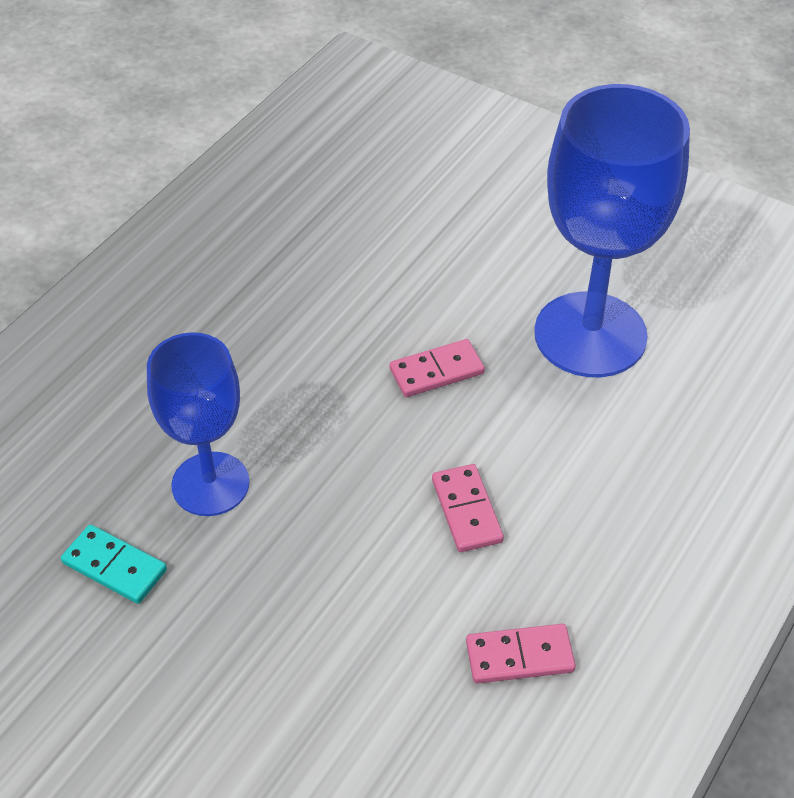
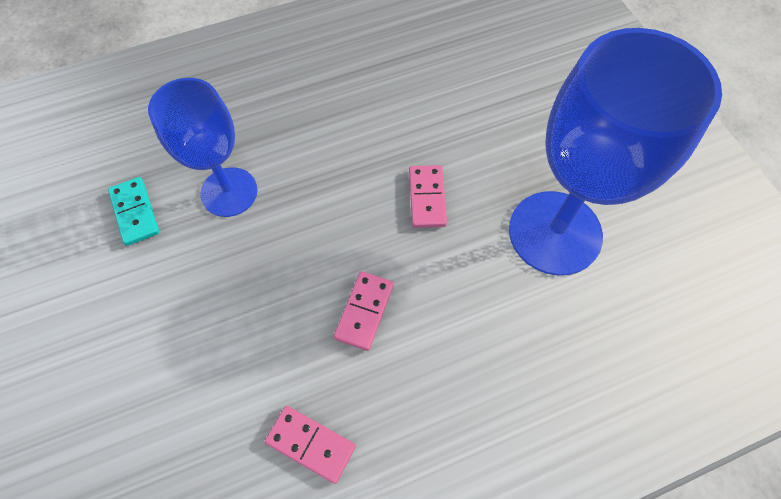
camera: 35 degrees right, 15 degrees up
pink domino [389,339,485,397] -> pink domino turned 75 degrees clockwise [409,165,447,228]

